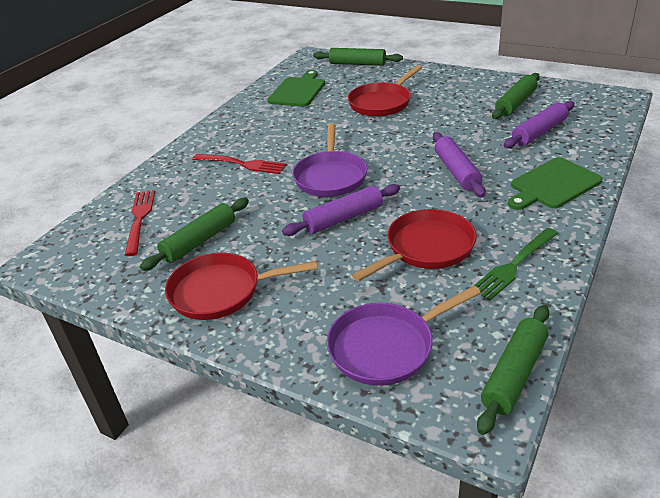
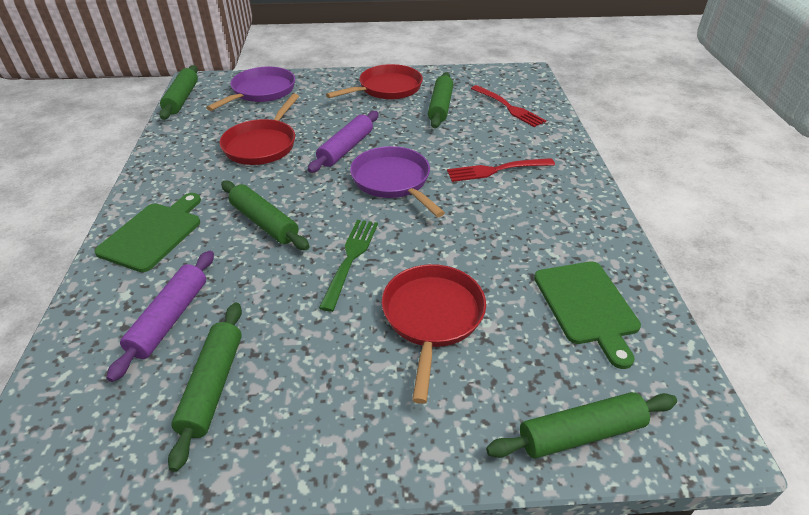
camera: 145 degrees right, 5 degrees up
purple rolling pin [433,132,486,197] -> green rolling pin [221,181,309,250]
green fork [474,228,558,300] -> green fork moved to [319,220,378,312]

